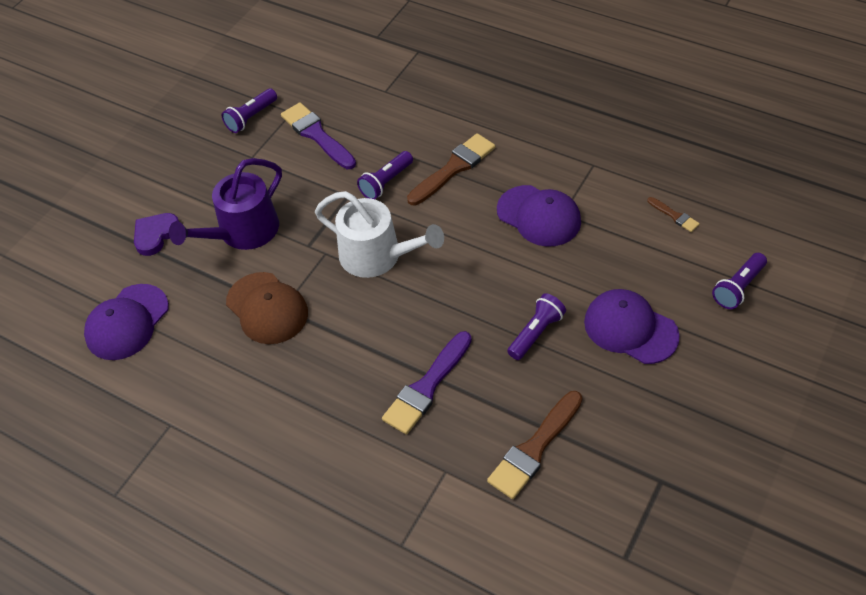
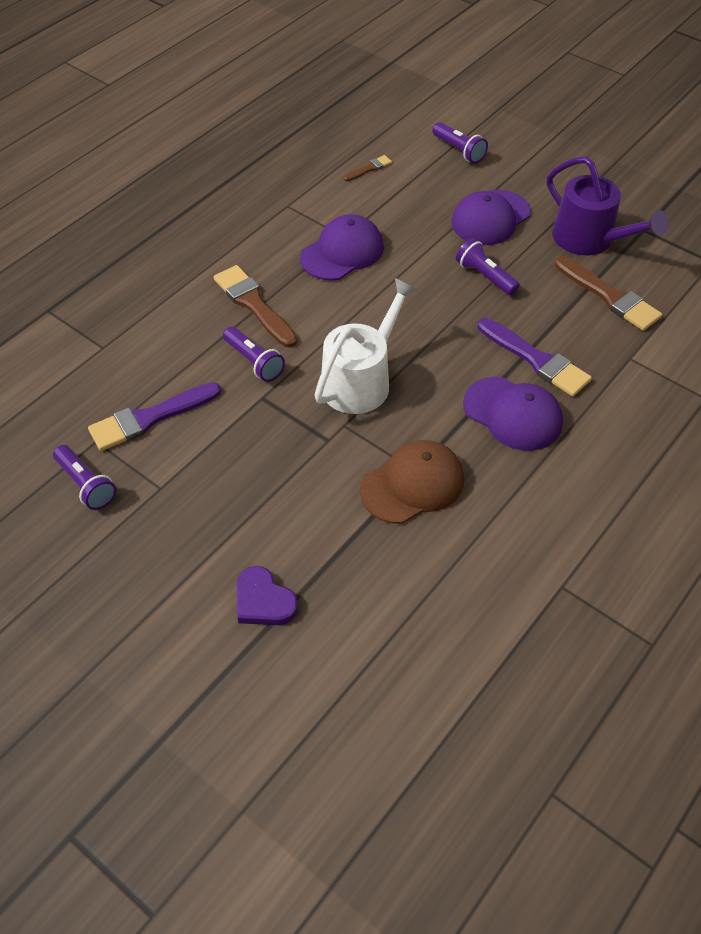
camera: 85 degrees left, 0 degrees up
purple cap [84,284,169,360] -> purple cap moved to [463,377,563,451]
purple watering can [169,158,282,250] -> purple watering can moved to [547,157,669,255]

